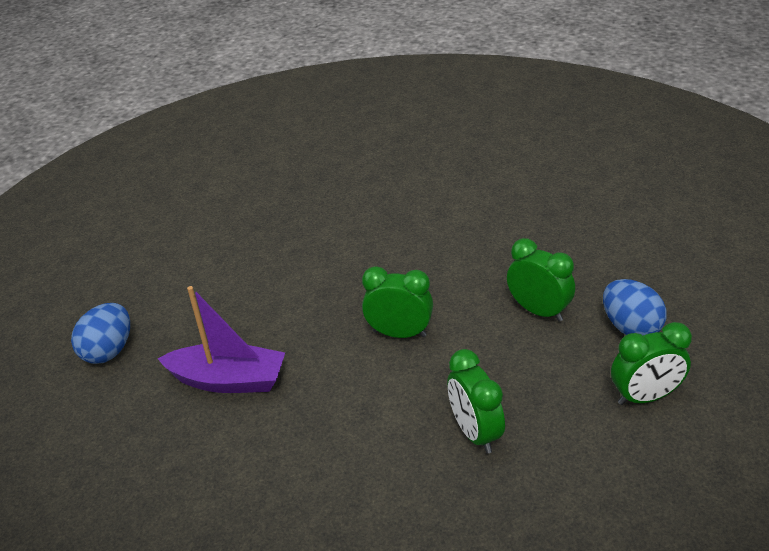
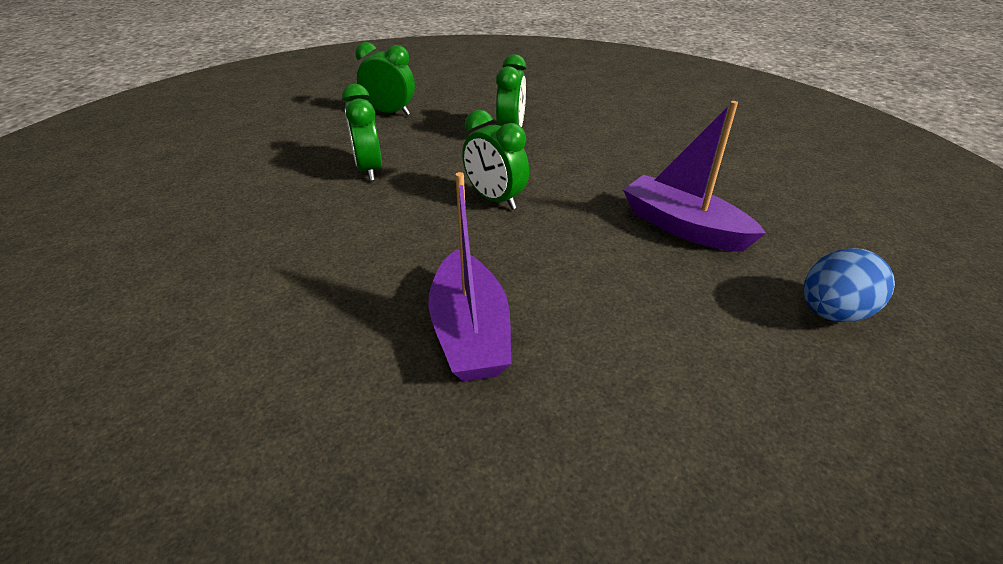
camera: 150 degrees left, 0 degrees up
blue egg [603,279,666,335] -> none
none -> purple boat [428,172,512,382]

